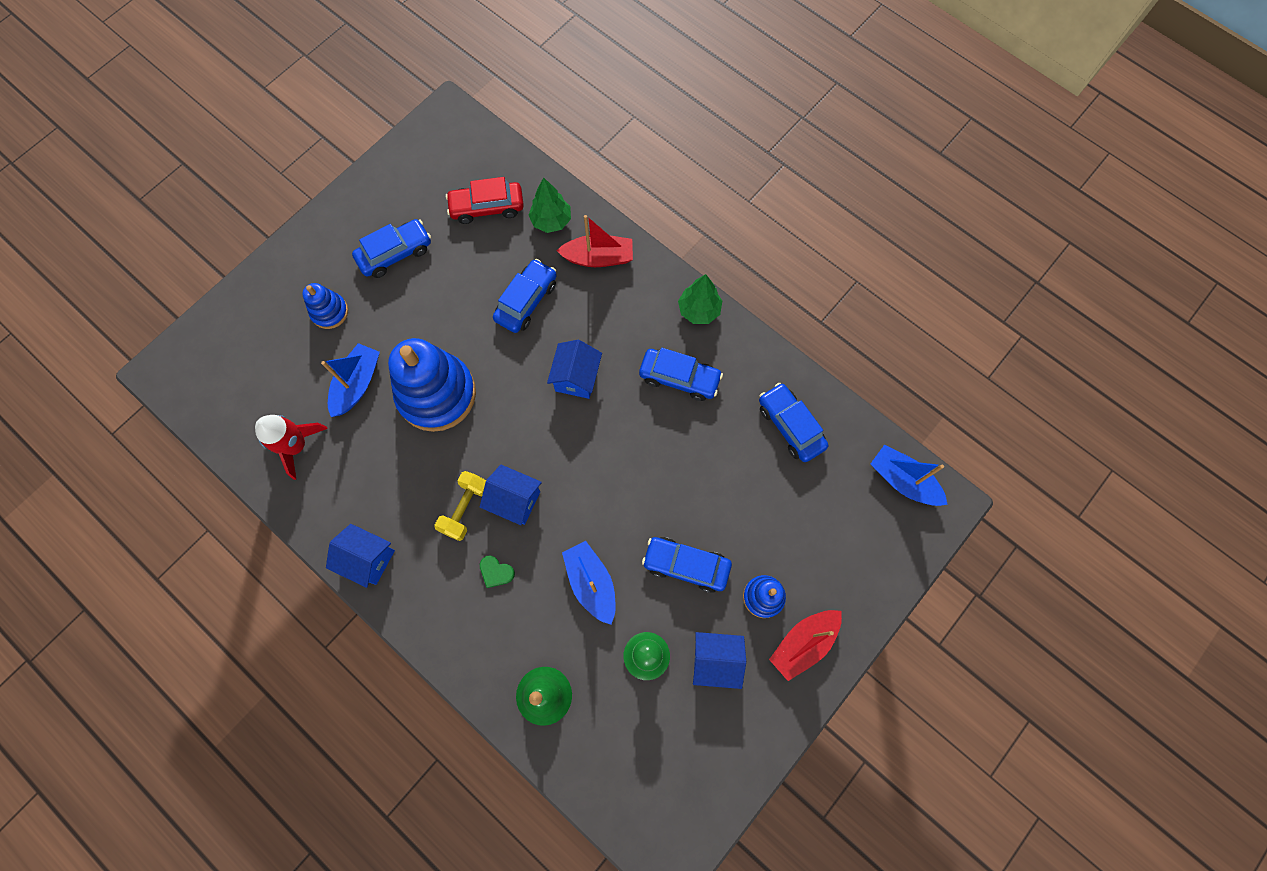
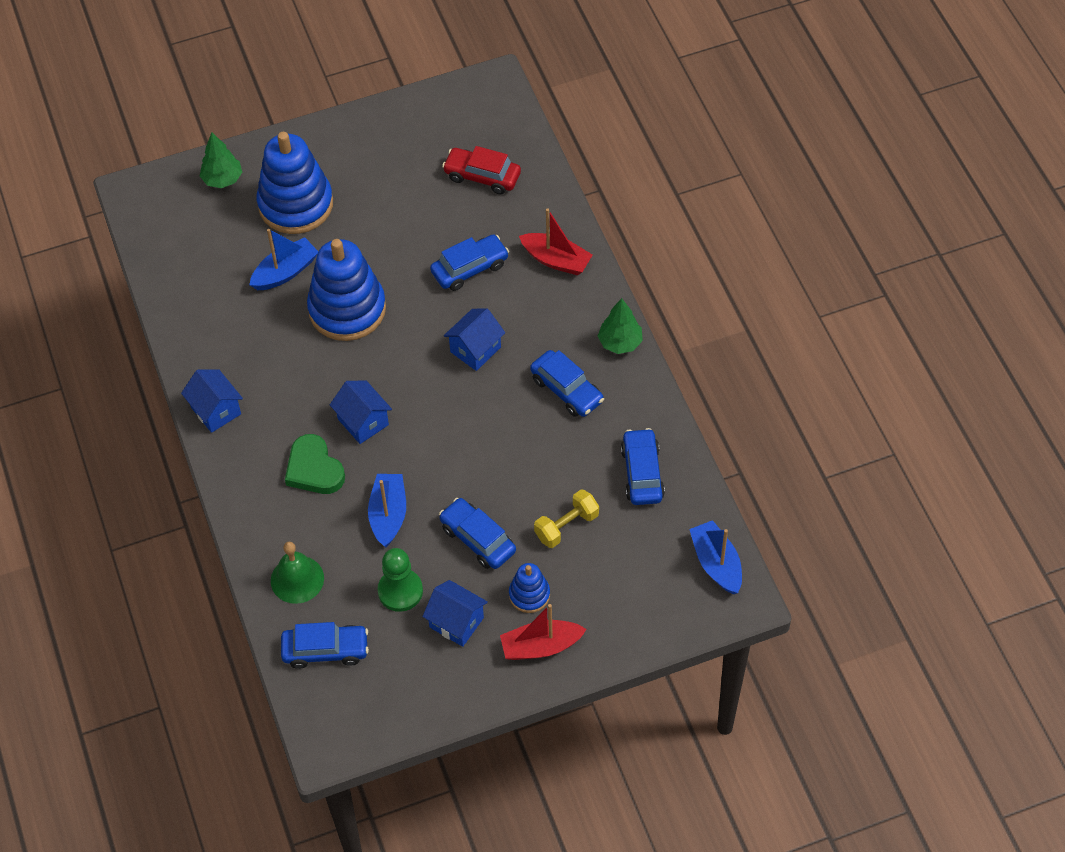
camera: 30 degrees right, 15 degrees down
red rocket [255,415,328,480] -> none
blue stacking toy [302,283,348,329] -> blue stacking toy [257,132,333,234], size x2.05
blue car [352,219,431,278] -> blue car moved to [281,622,369,669]
yellow dumbbell [434,471,486,541] -> yellow dumbbell moved to [534,489,599,548]
green heart [480,556,515,588] -> green heart [285,434,345,494], size x1.94
green tree [529,177,571,233] -> green tree moved to [200,133,242,188]

